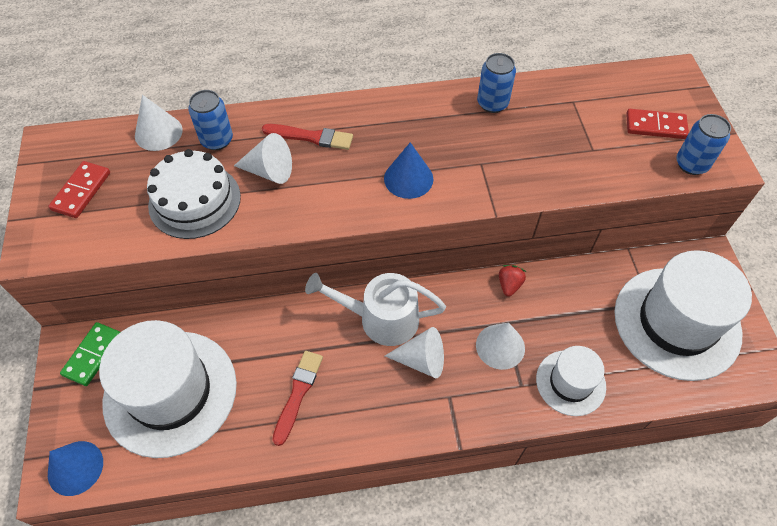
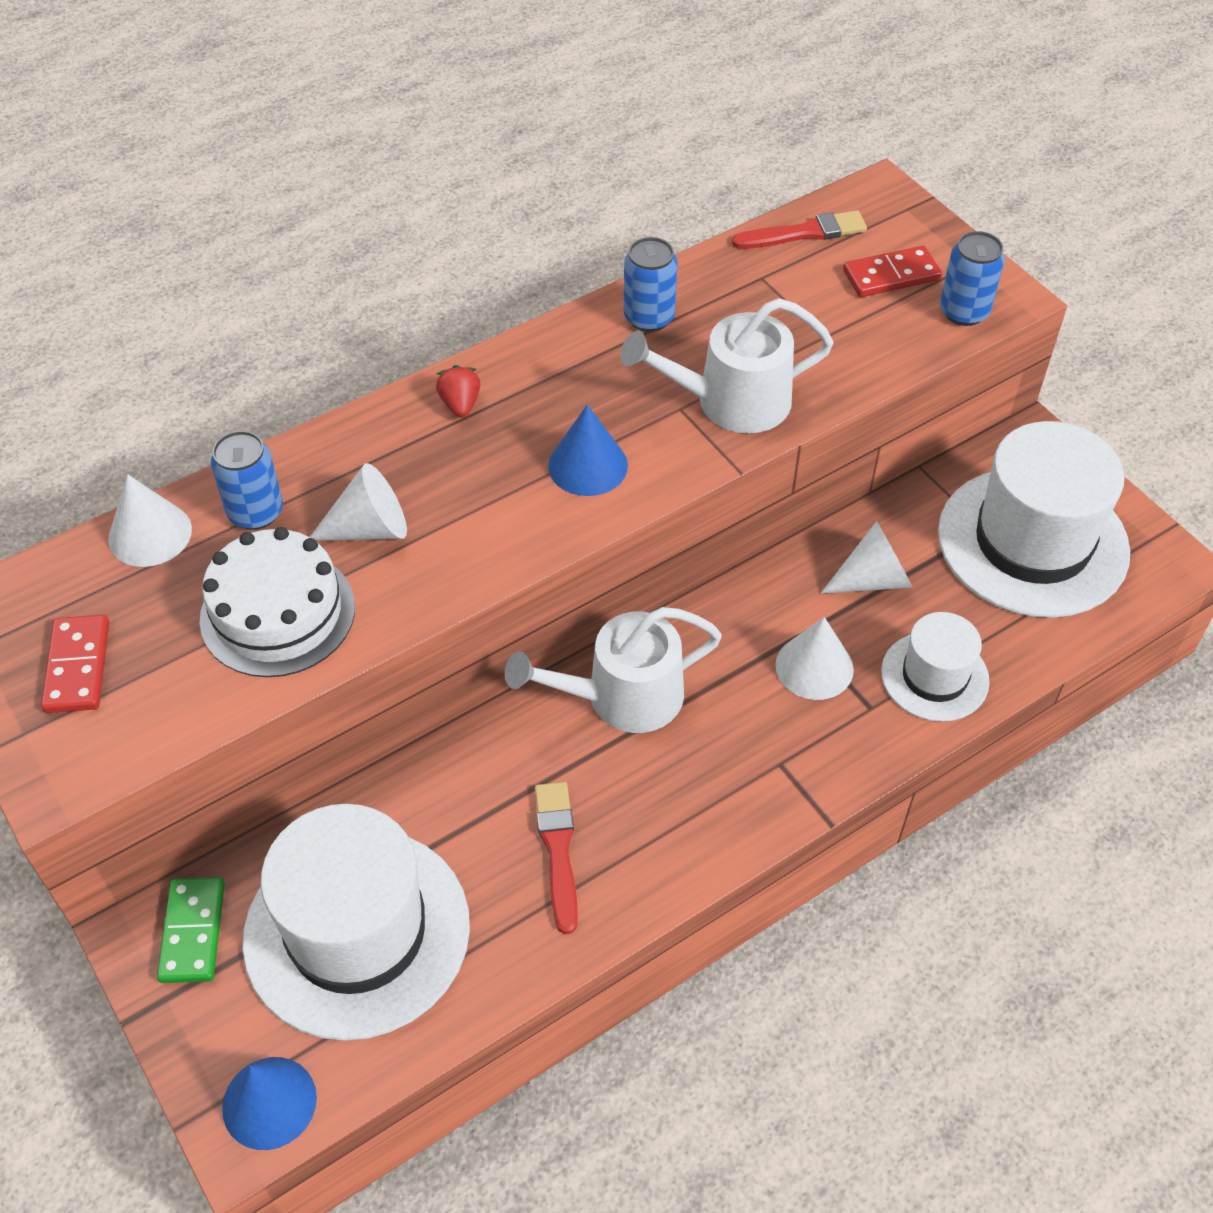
camera: 25 degrees left, 5 degrees down
red brush [262,124,353,150] -> red brush moved to [732,210,867,249]
white cone [385,327,444,378] -> white cone moved to [821,521,913,594]
red strawberry [499,265,526,297] -> red strawberry moved to [436,365,481,418]
none -> white watering can [620,298,834,433]

